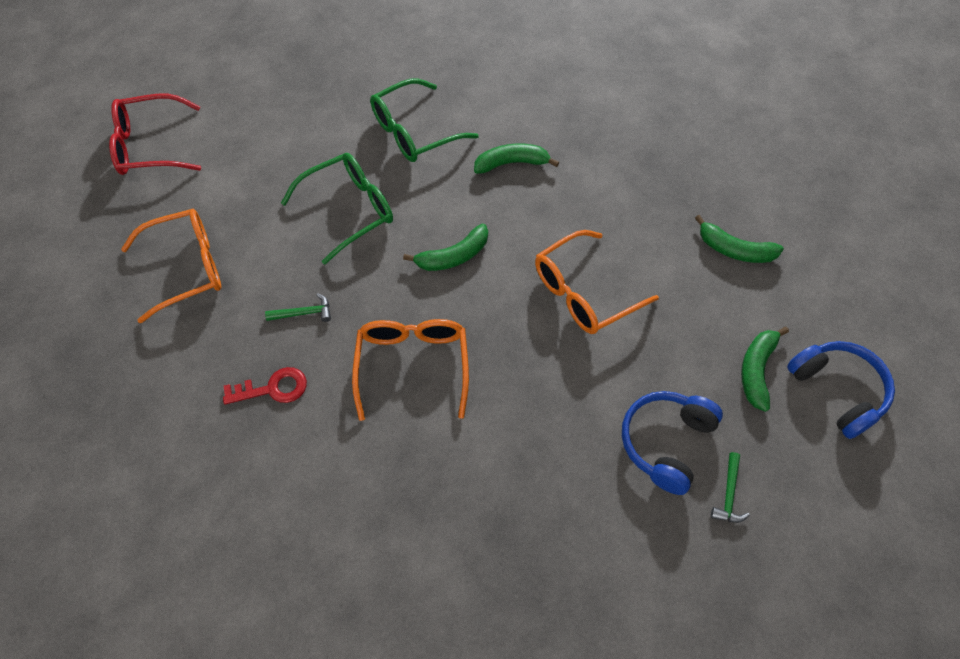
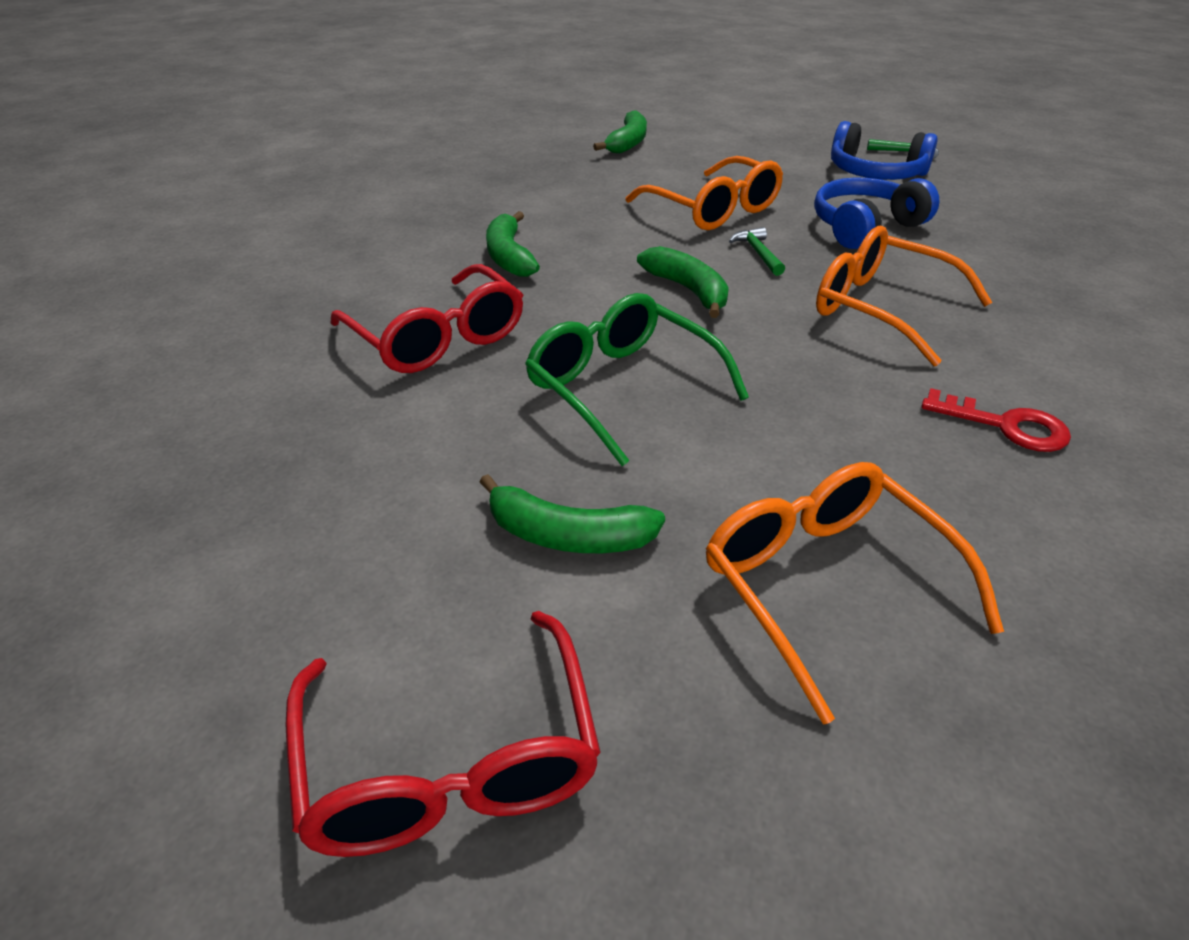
camera: 95 degrees left, 20 degrees down
red key [223,367,307,404] -> red key turned 135 degrees clockwise [921,388,1071,452]
green hammer [265,293,331,322] -> green hammer moved to [729,227,785,276]
orange glasses [352,319,469,421] -> orange glasses turned 45 degrees clockwise [816,226,993,366]
green glasses [370,79,479,162] -> red glasses [330,264,523,373]
green banana [741,327,789,412] -> green banana moved to [480,474,665,553]
blue headphones [787,341,895,439] -> blue headphones moved to [814,178,940,249]

